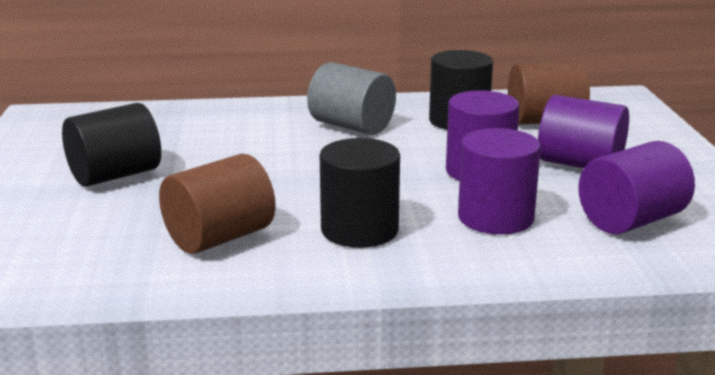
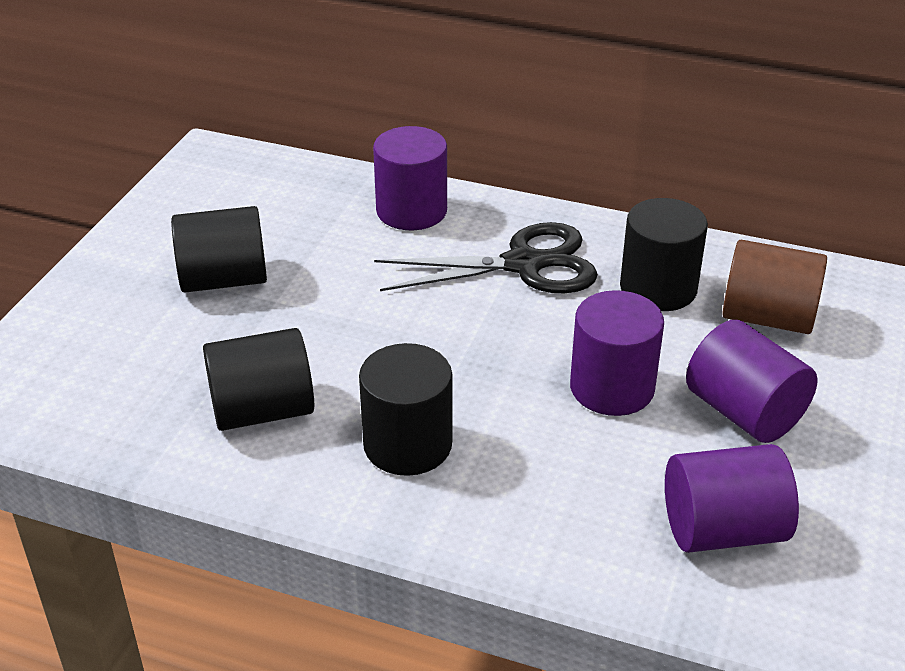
camera: 25 degrees right, 15 degrees up
brown cylinder [159,154,276,254] -> black cylinder [203,328,314,431]
grey cylinder [307,62,396,135] -> black scissors [374,222,598,293]
purple cylinder [458,128,541,235] -> purple cylinder moved to [373,126,447,230]

